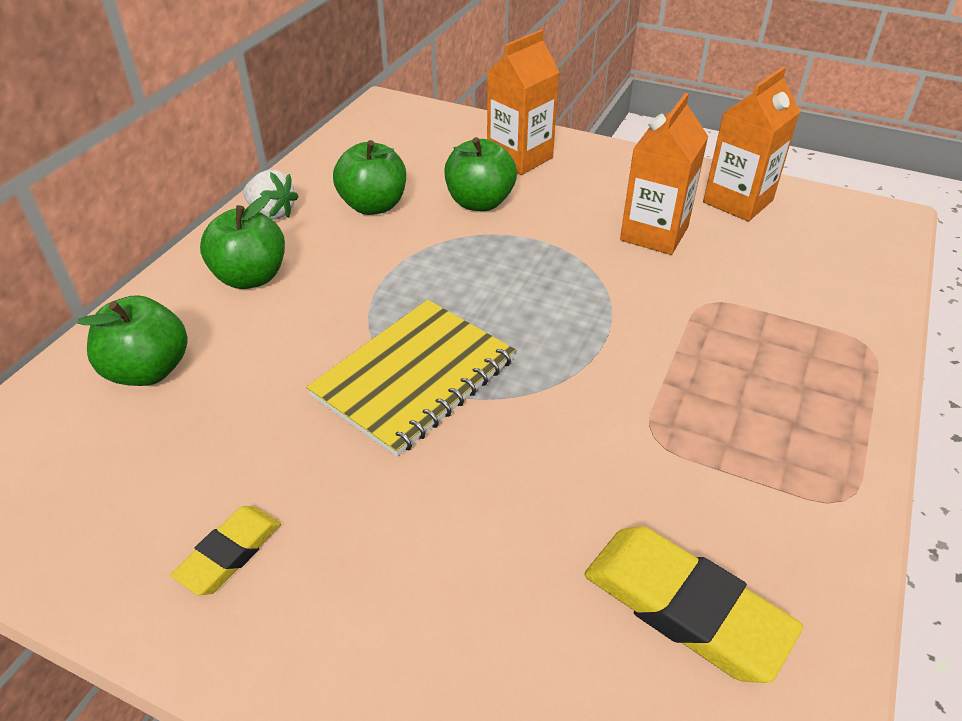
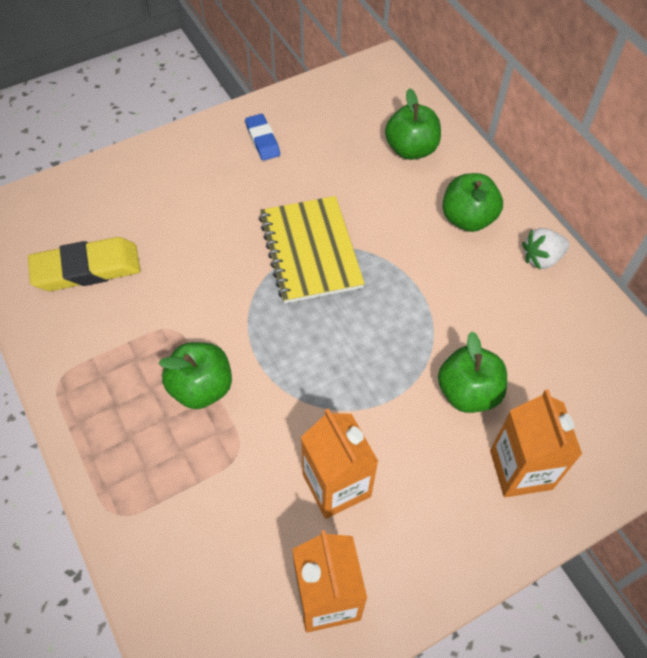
camera: 125 degrees right, 15 degrees up
yellow eraser [171,506,281,595] -> blue eraser [245,114,280,161]
green apple [333,140,406,215] -> green apple moved to [158,342,232,409]

